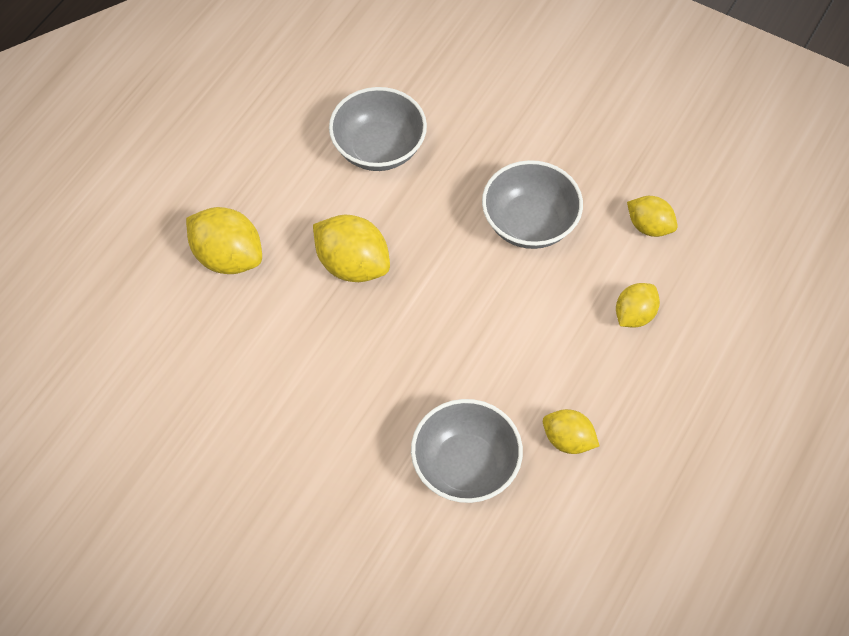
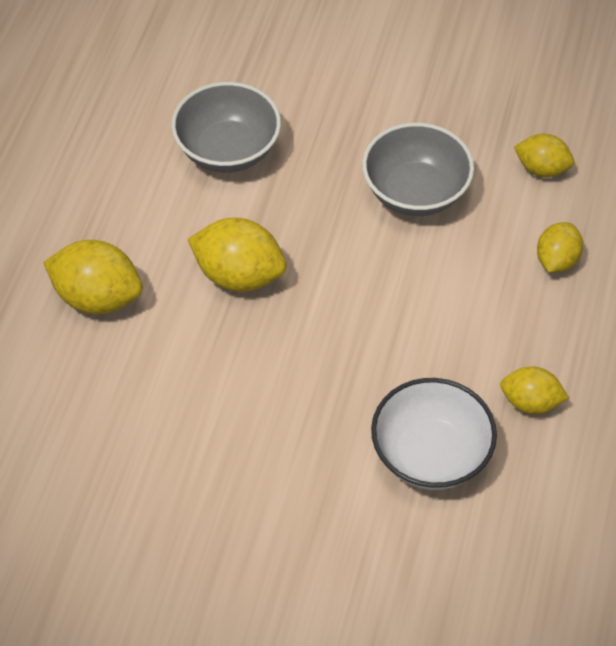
camera: 15 degrees left, 5 degrees down
grey bowl [411,399,523,503] -> white bowl [371,378,497,490]

